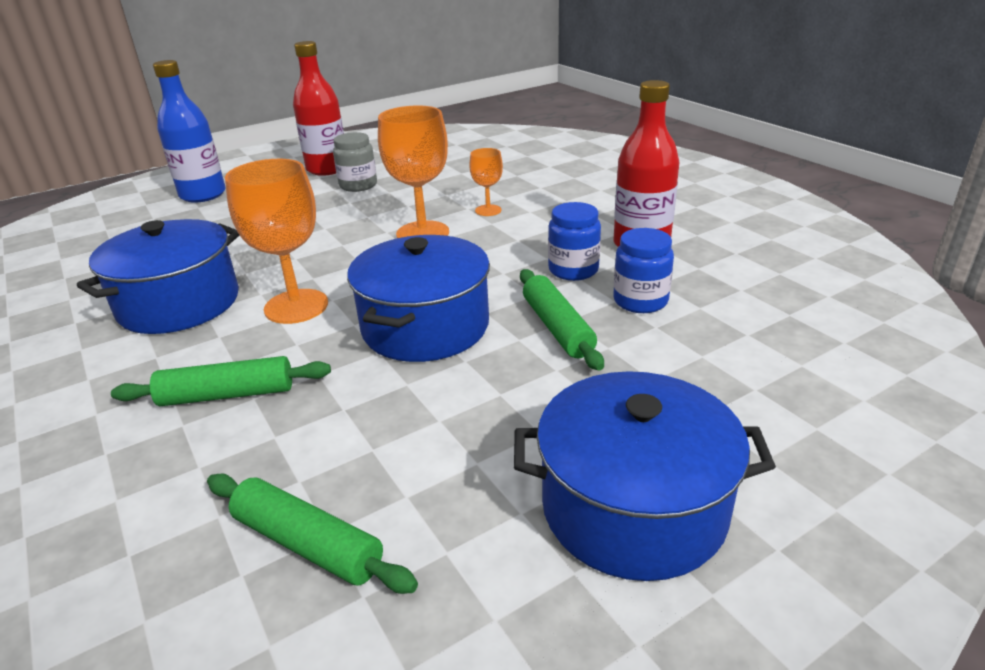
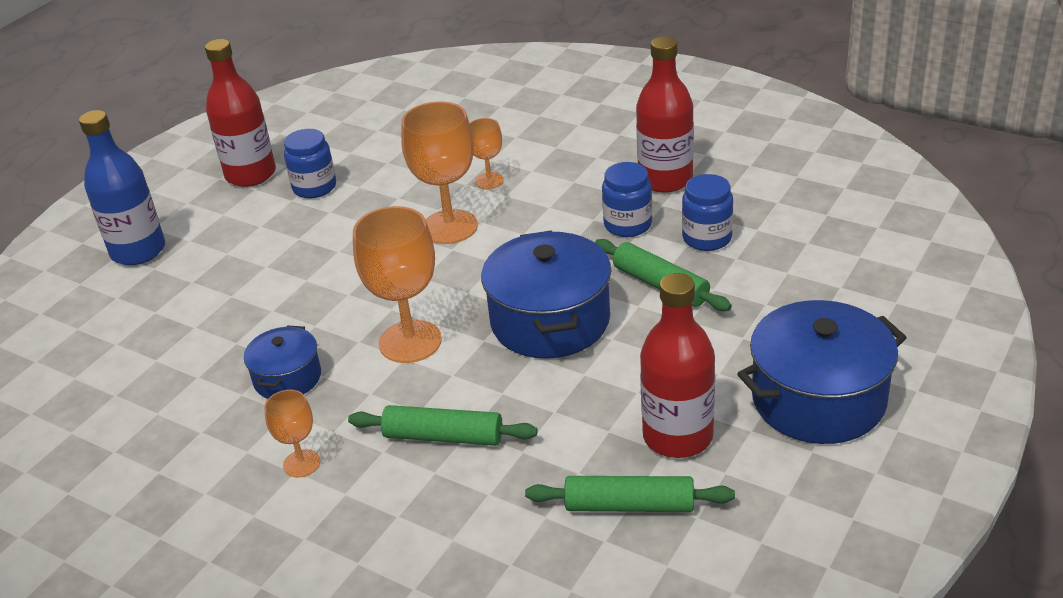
camera: 25 degrees left, 5 degrees up
blue pot [77,219,239,334] -> blue pot [244,325,321,399], size x0.56
green rolling pin [111,356,331,406] -> green rolling pin turned 45 degrees clockwise [348,405,538,446]
grey jar [333,132,377,192] -> blue jar [284,129,336,198]
none -> orange goblet [264,390,320,477]
none -> red bottle [640,273,715,458]

